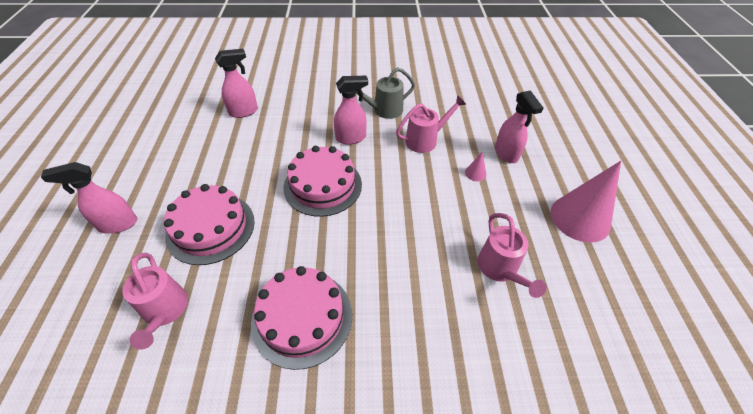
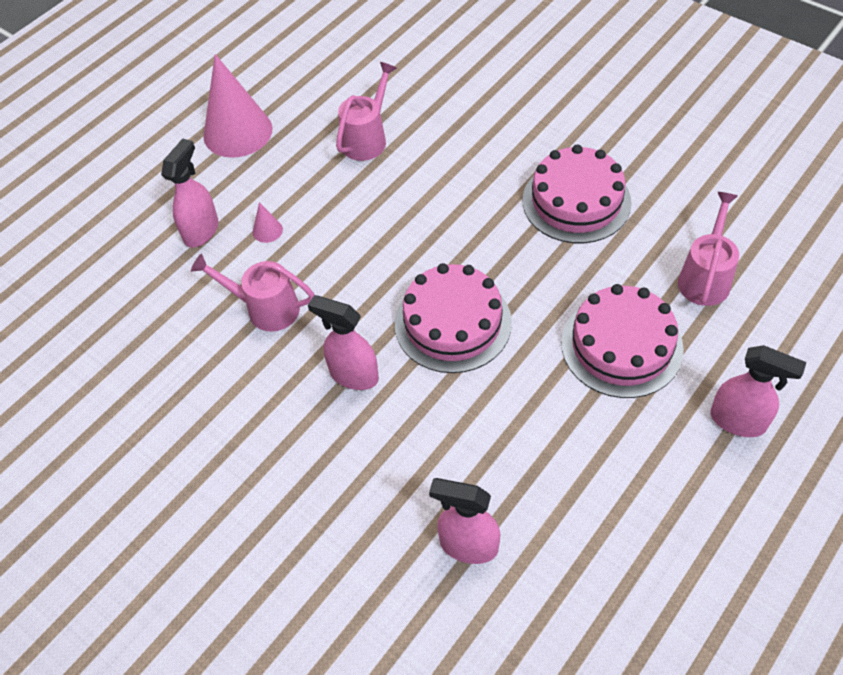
camera: 135 degrees left, 5 degrees up
grey watering can [356,67,415,119] -> none

